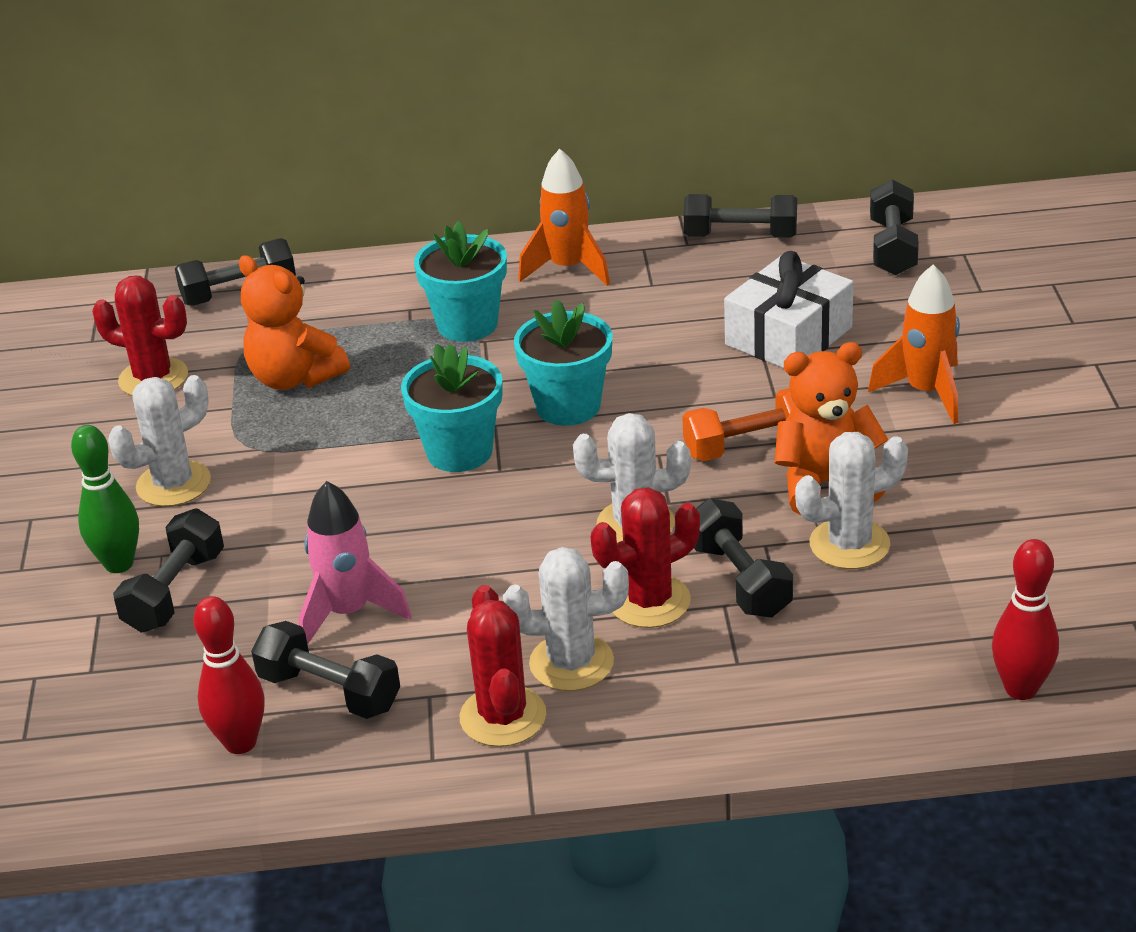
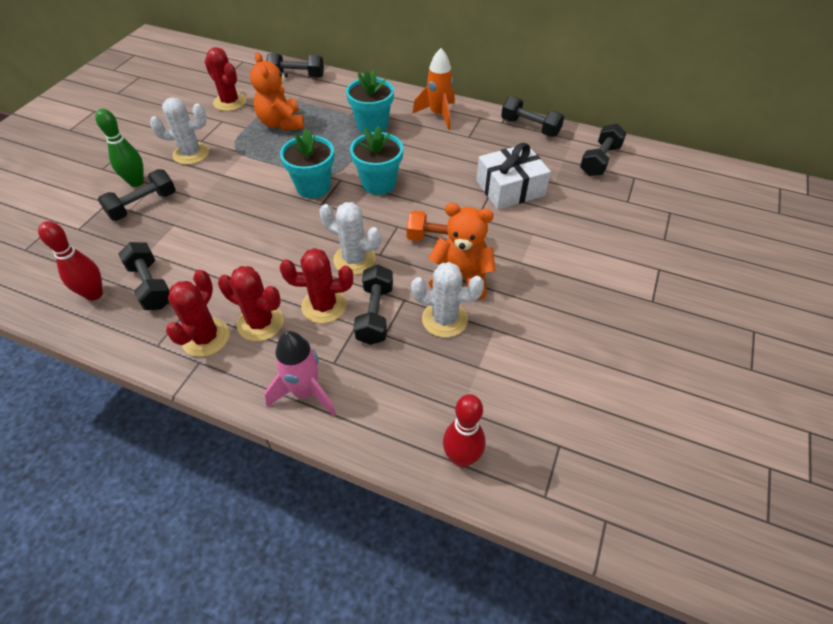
camera: 25 degrees right, 15 degrees up
pink rocket [299,481,412,645] -> pink rocket moved to [264,331,336,416]
white cactus [503,547,629,691] -> red cactus [218,266,284,341]
orange rocket [868,265,960,424] -> none

